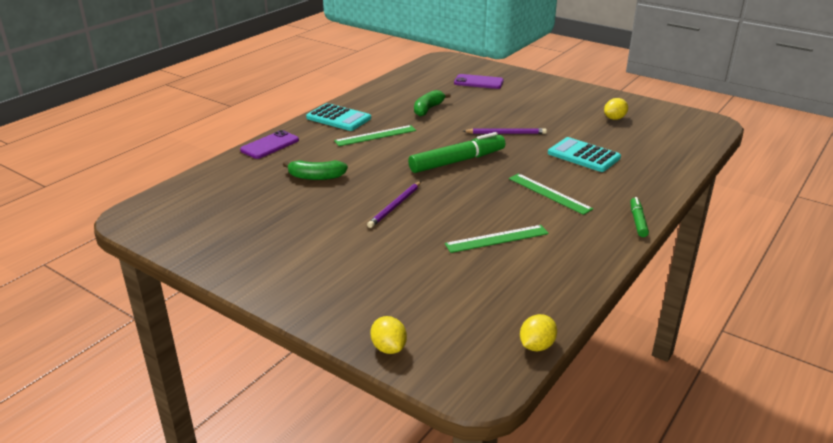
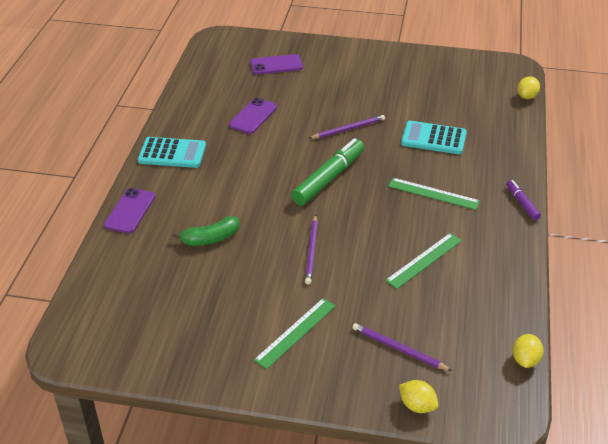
camera: 25 degrees left, 10 degrees up
green ruler [334,125,416,146] -> green ruler moved to [254,298,336,369]
green banana [414,90,451,116] -> purple phone [229,98,277,134]
yellow lemon [604,98,628,120] -> yellow lemon moved to [517,76,540,99]
green marker [630,197,649,237] -> purple marker [506,180,541,220]
none -> purple pencil [353,323,452,371]

